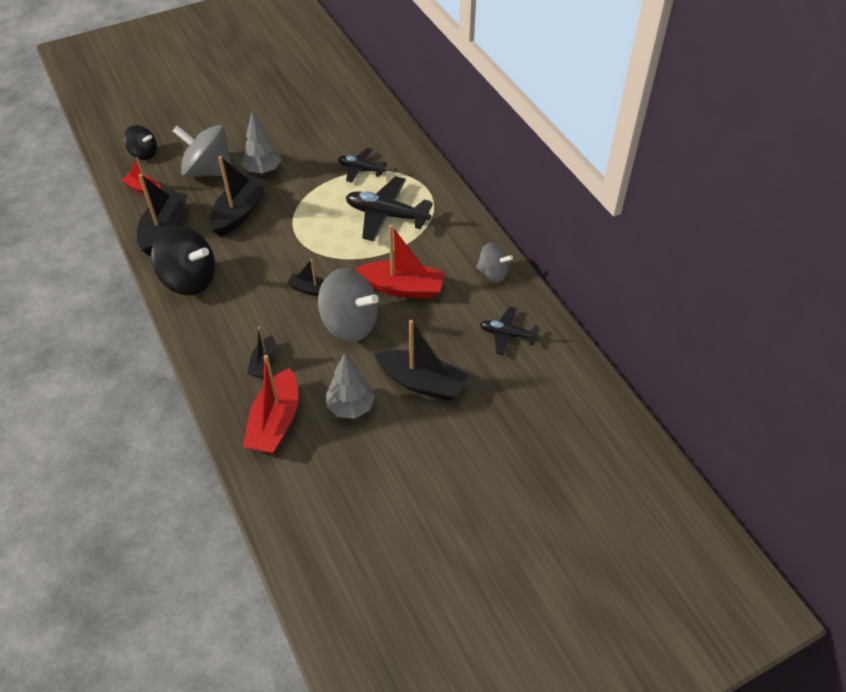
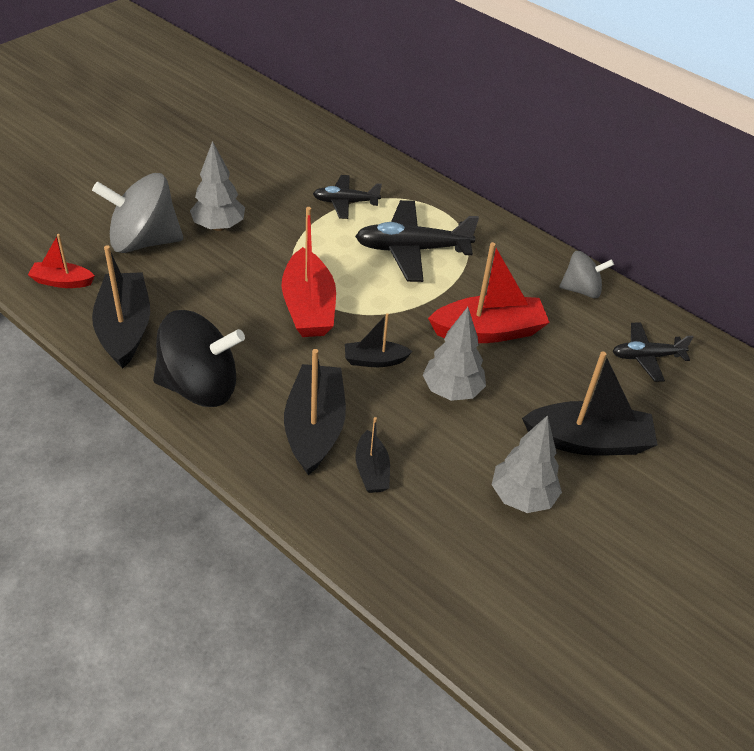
camera: 25 degrees left, 5 degrees down
black spinning top [124,125,157,160] -> none
black boat [210,156,267,237] -> black boat moved to [284,349,346,475]
red boat [243,355,298,454] -> red boat moved to [282,207,336,337]
grey spinning top [318,268,379,342] -> grey tree [423,307,486,401]

